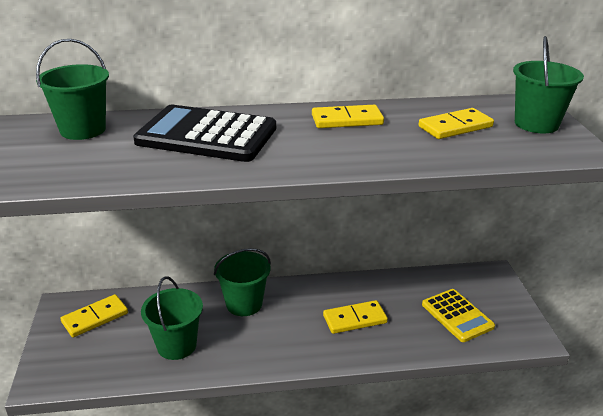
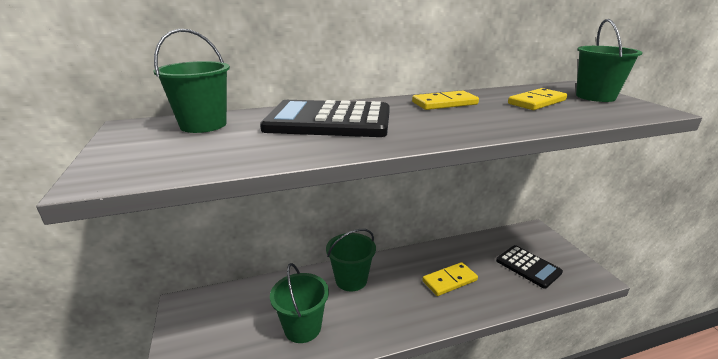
camera: 10 degrees left, 5 degrees down
yellow domino [61,294,128,337] -> none
yellow calculator [422,289,495,342] -> black calculator [496,245,563,289]

